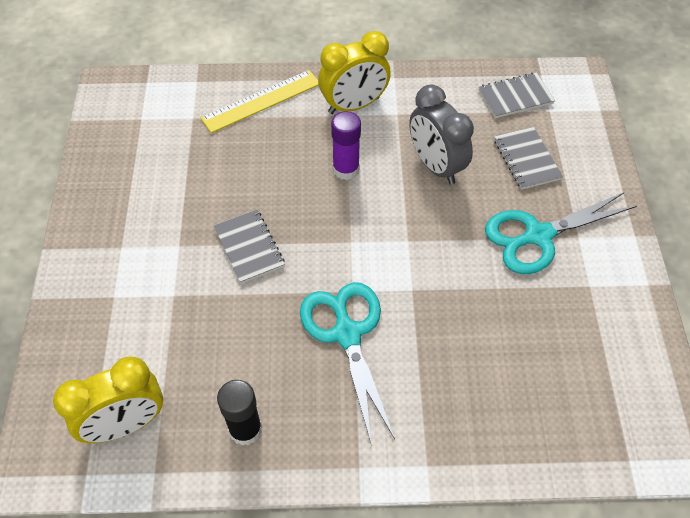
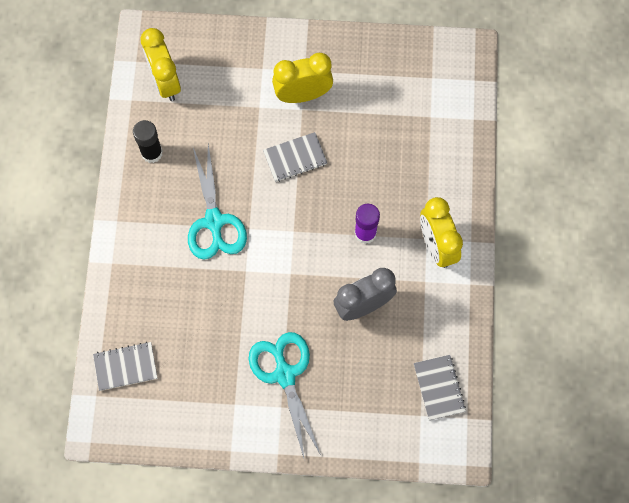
camera: 95 degrees right, 15 degrees up
yellow ruler [201,70,319,133] -> none
turquoise scissors [300,282,395,443] -> turquoise scissors turned 90 degrees clockwise [188,144,247,260]
grey notebook [494,127,563,190] -> grey notebook moved to [93,342,158,391]
none -> yellow clock [272,53,333,103]

